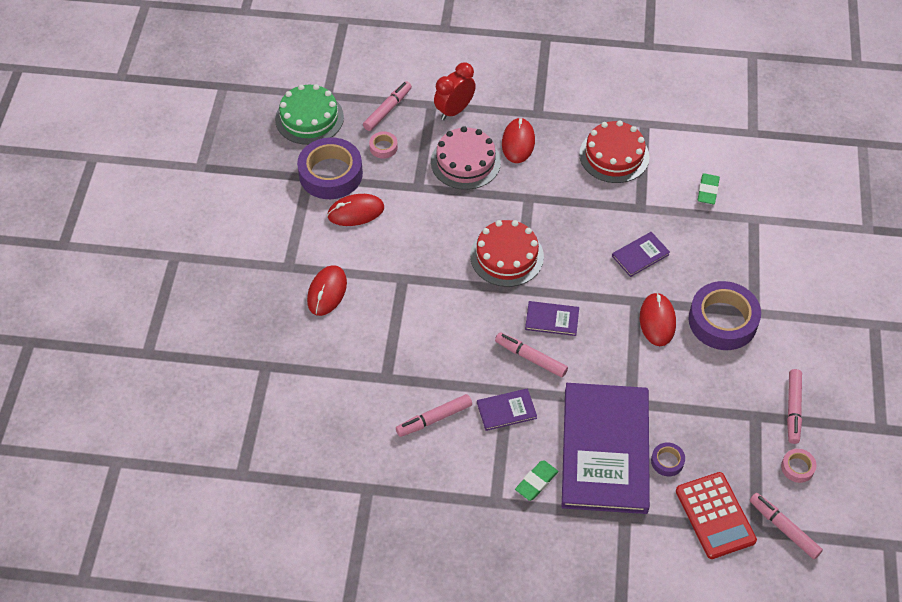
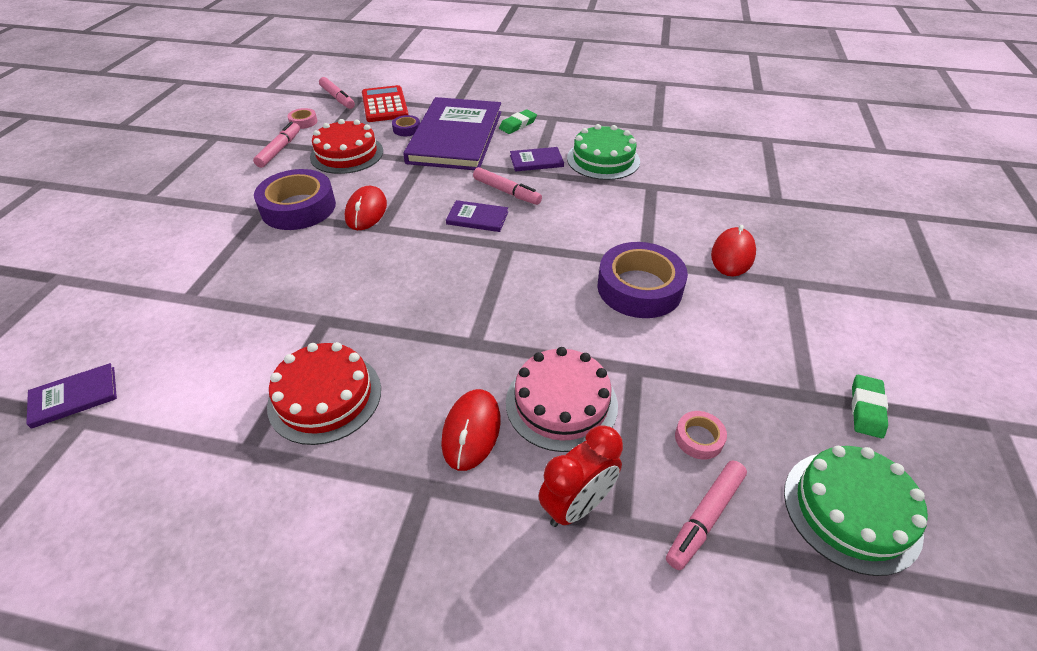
camera: 175 degrees left, 10 degrees down
purple tape [297,137,363,199] -> purple tape moved to [597,242,688,318]
red mouse [327,194,384,226] -> none
pink marker [396,394,472,437] -> green cake [567,124,640,180]
red cake [470,220,544,287] -> red cake moved to [310,119,383,174]
purple book [612,232,670,277] -> purple book moved to [26,363,117,429]
green eraser [698,173,720,204] -> green eraser moved to [852,375,888,438]

